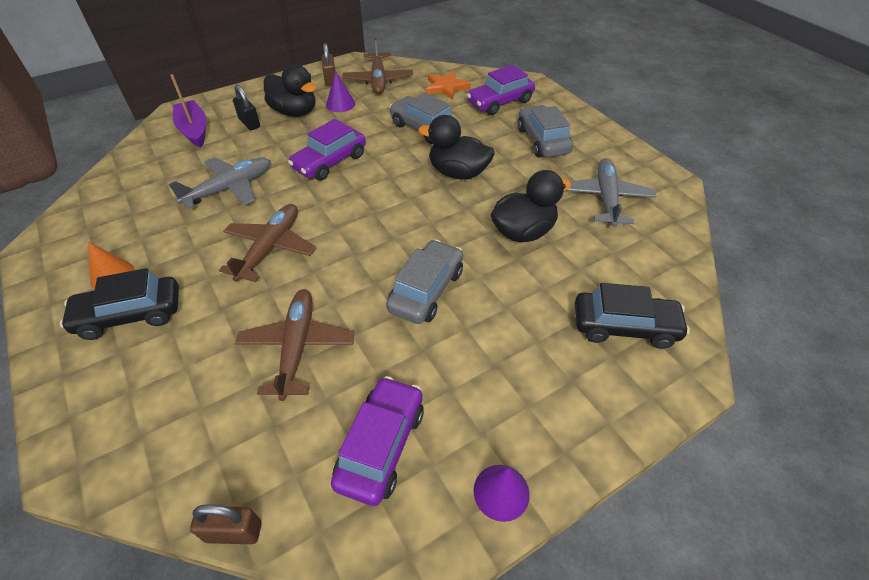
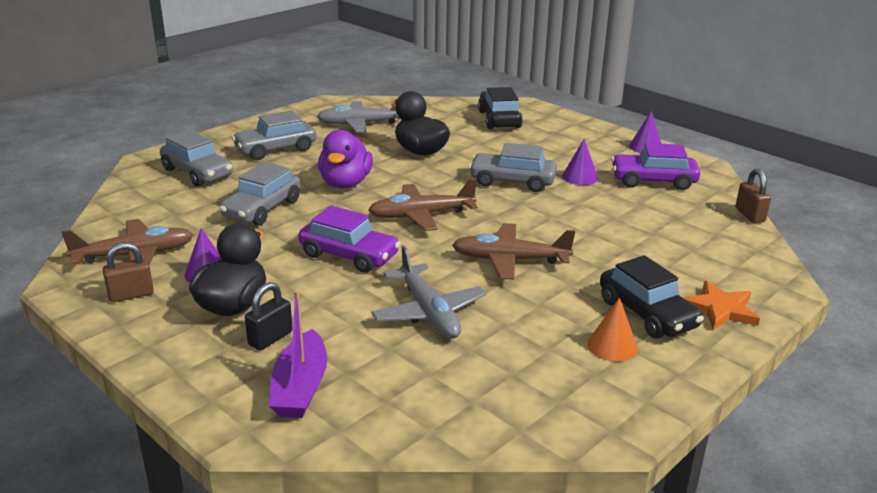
camera: 105 degrees left, 20 degrees down
grey plane [168,157,271,209] -> grey plane turned 150 degrees counterclockwise [371,245,486,339]
purple boat [170,74,207,148] -> purple boat turned 45 degrees counterclockwise [269,290,327,418]
brown plane [235,289,354,401] -> brown plane moved to [368,179,478,231]
black duck [418,115,495,179] -> purple duck [318,130,373,188]
orange star [426,71,471,100] -> orange star moved to [684,281,760,330]
purple car [467,65,535,115] -> grey car [160,130,233,186]
none -> purple cone [562,139,598,185]

